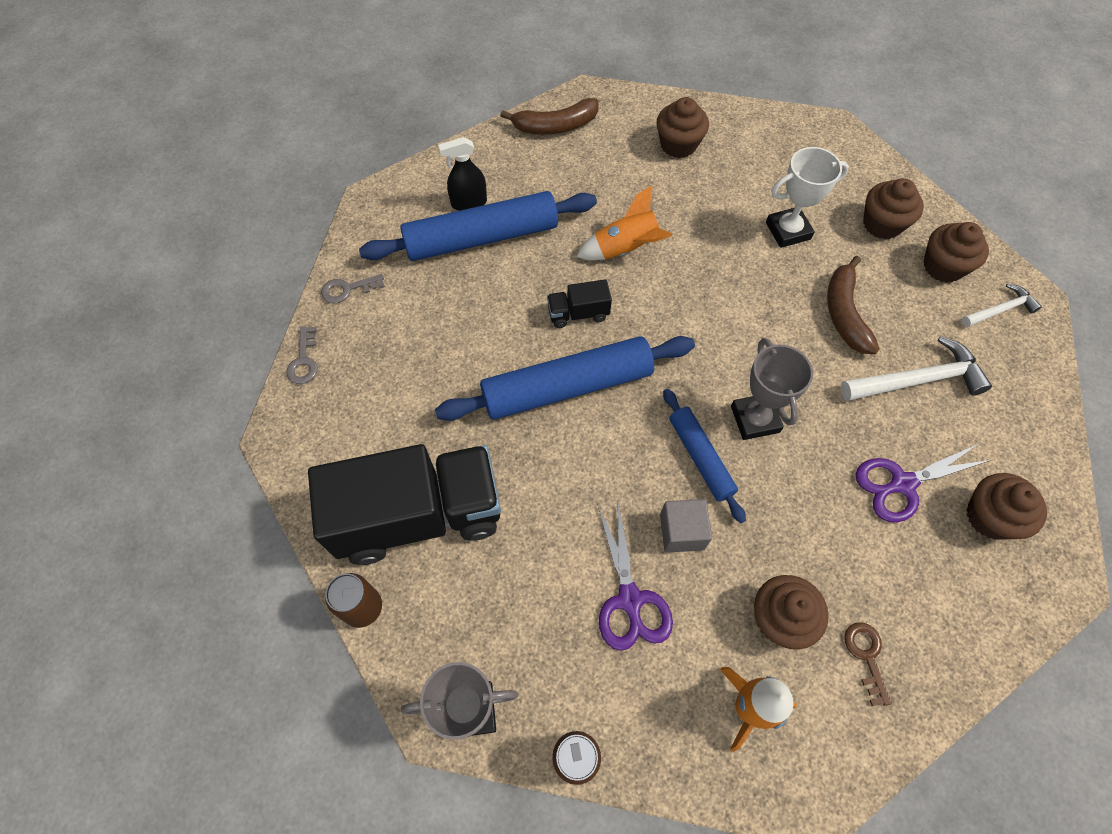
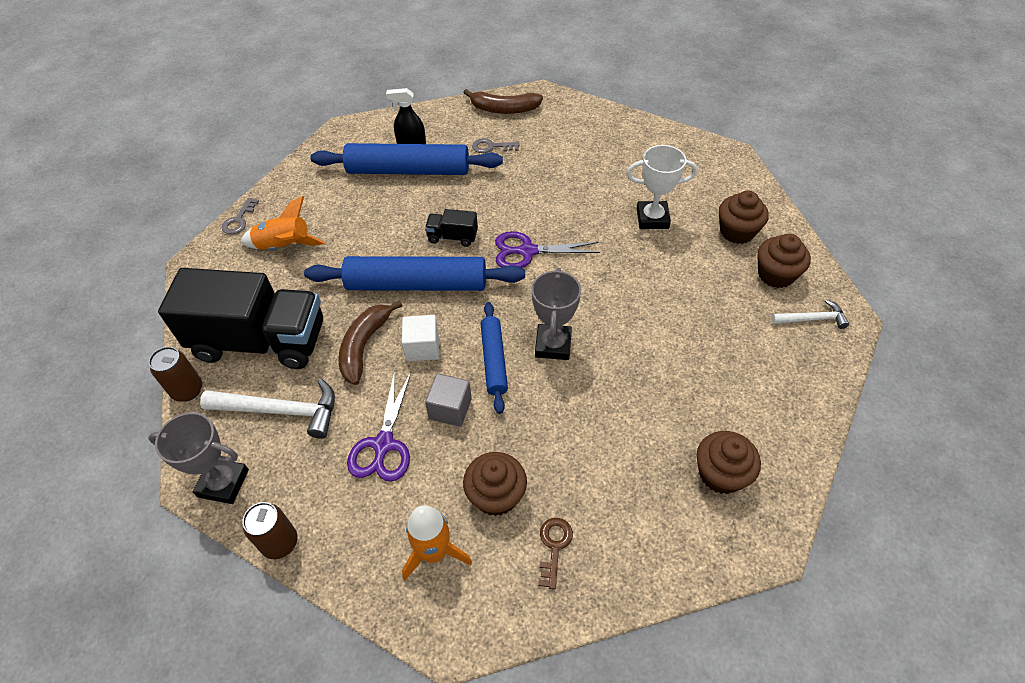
camera: 20 degrees right, 10 degrees down
grey key [321,274,385,303] -> grey key moved to [472,138,519,153]
orange rocket [576,185,673,260] -> orange rocket moved to [241,196,325,250]
brown cupcake [657,97,709,158] -> none
brown banana [827,256,880,354] -> brown banana moved to [339,300,403,385]
white hammer [841,336,992,401] -> white hammer moved to [200,378,335,439]
purple scissors [855,444,991,522] -> purple scissors moved to [495,231,600,268]
none -> white cube [402,315,439,361]

